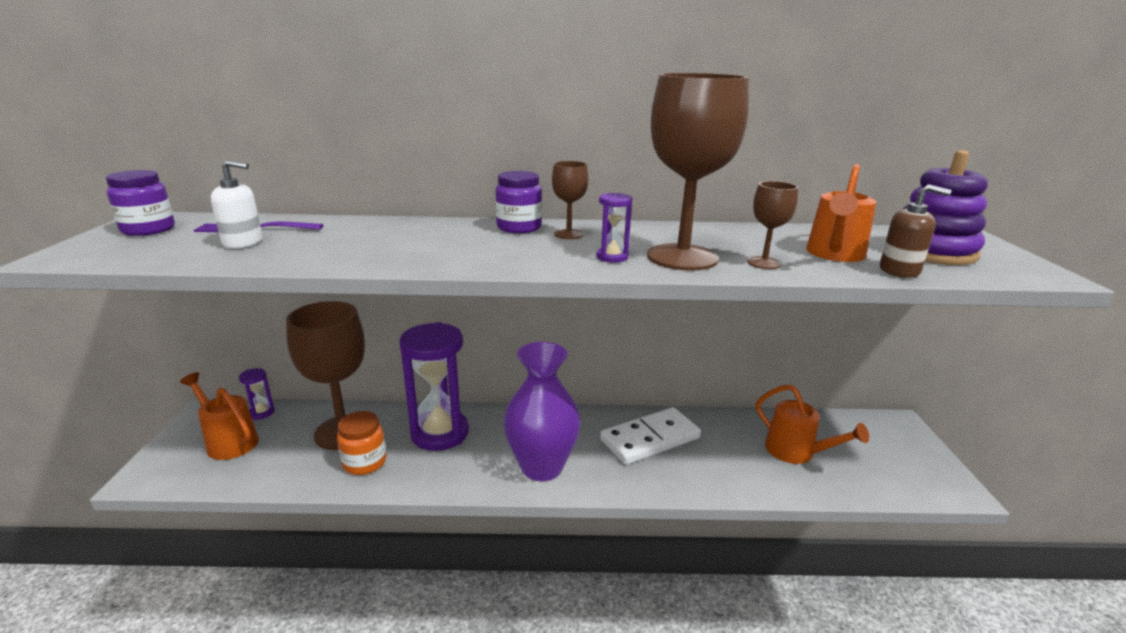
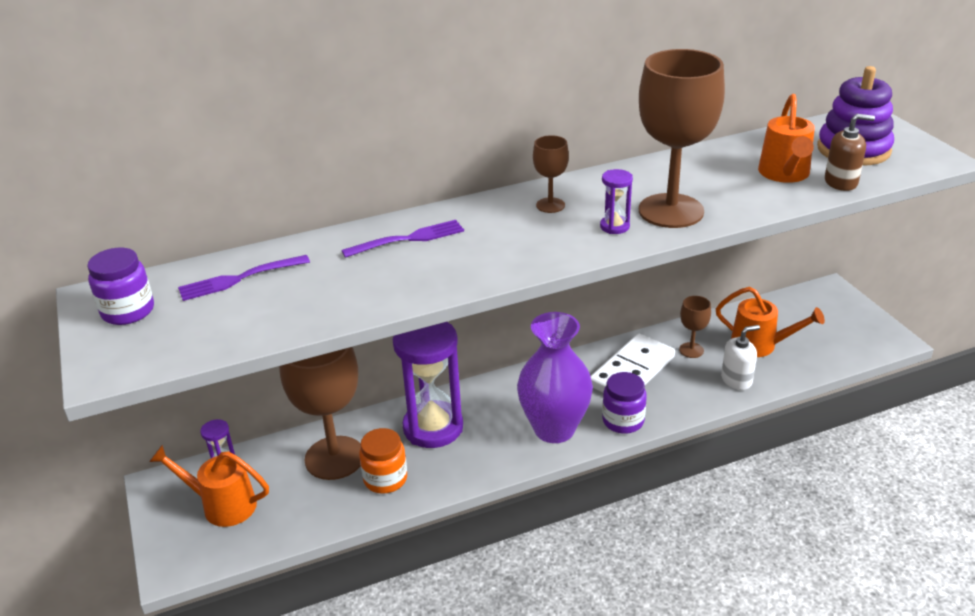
camera: 20 degrees left, 10 degrees up
white soap dispenser [211,160,262,249] -> white soap dispenser moved to [721,325,760,390]
purple jar [495,171,542,233] -> purple jar moved to [602,372,647,434]
brown goblet [747,181,798,269] -> brown goblet moved to [679,296,711,358]
none -> purple fork [341,220,464,258]

